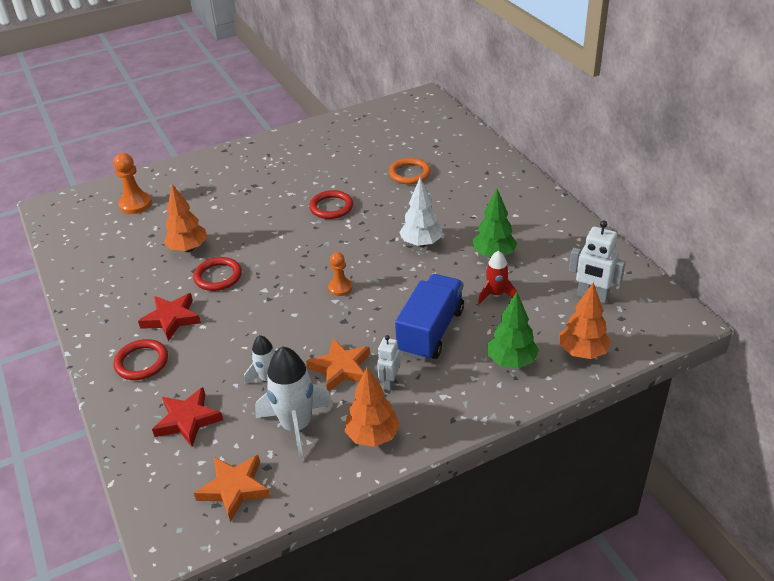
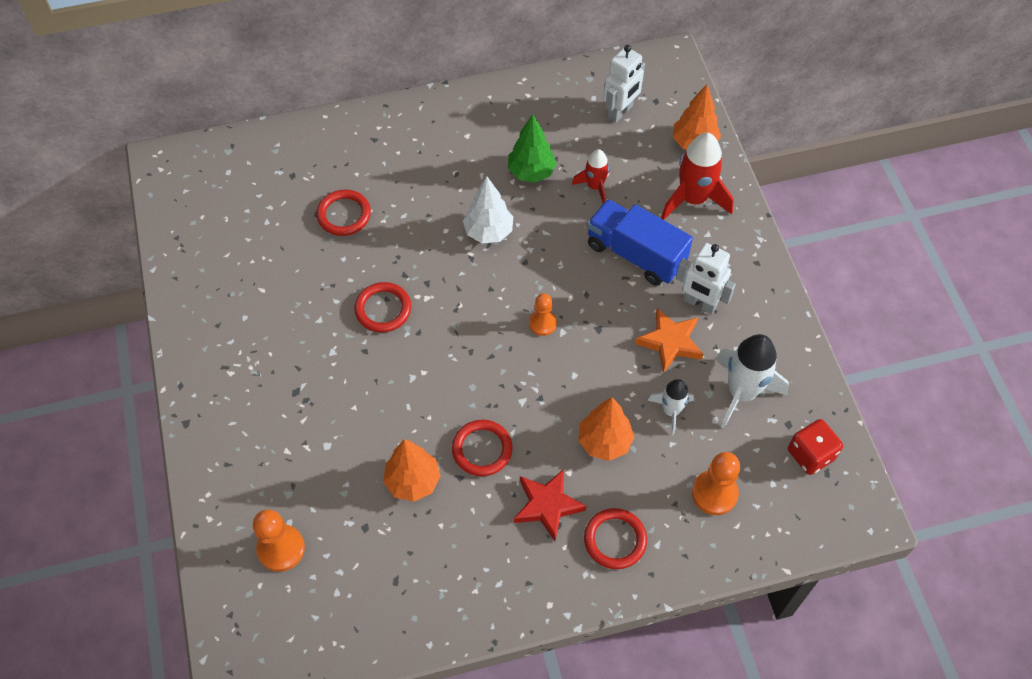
camera: 80 degrees left, 20 degrees up
red star [152,387,223,447] -> orange pawn [692,452,740,515]
orange star [194,455,270,522] -> red dice [788,419,843,475]
orange tree [345,367,400,447] -> orange tree moved to [578,397,634,461]
white robot [377,335,400,391] -> white robot [676,243,736,314], size x1.57
orange ring [389,158,431,184] -> red ring [316,190,371,236]
green tree [488,292,539,369] -> red rocket [661,133,734,220]

